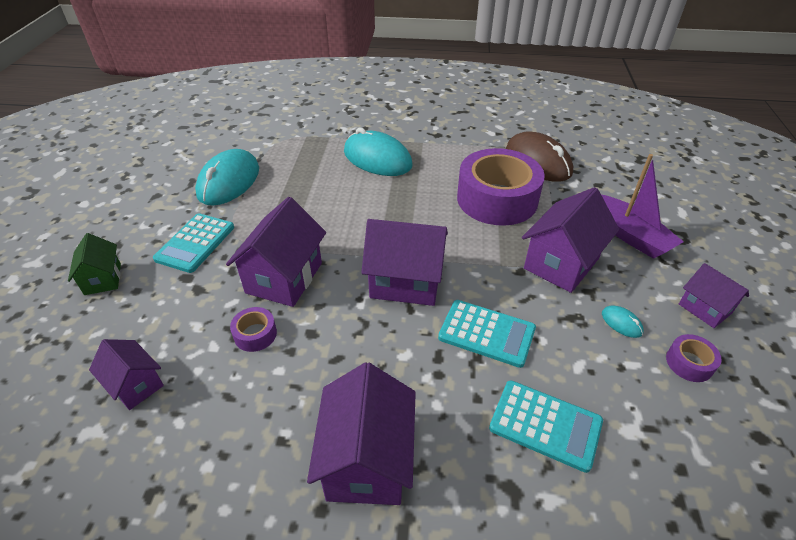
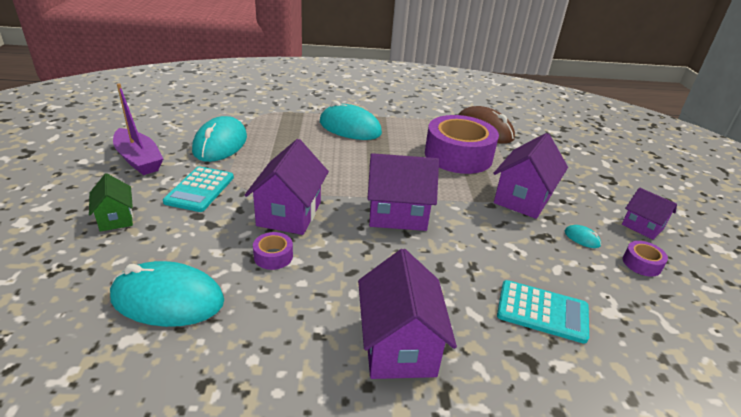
camera: 10 degrees left, 10 degrees down
purple house [89,339,164,410] -> turquoise mouse [110,261,224,327]
turquoise calculator [438,300,536,368] -> none
purple boat [602,154,684,259] -> purple boat moved to [113,83,163,175]

